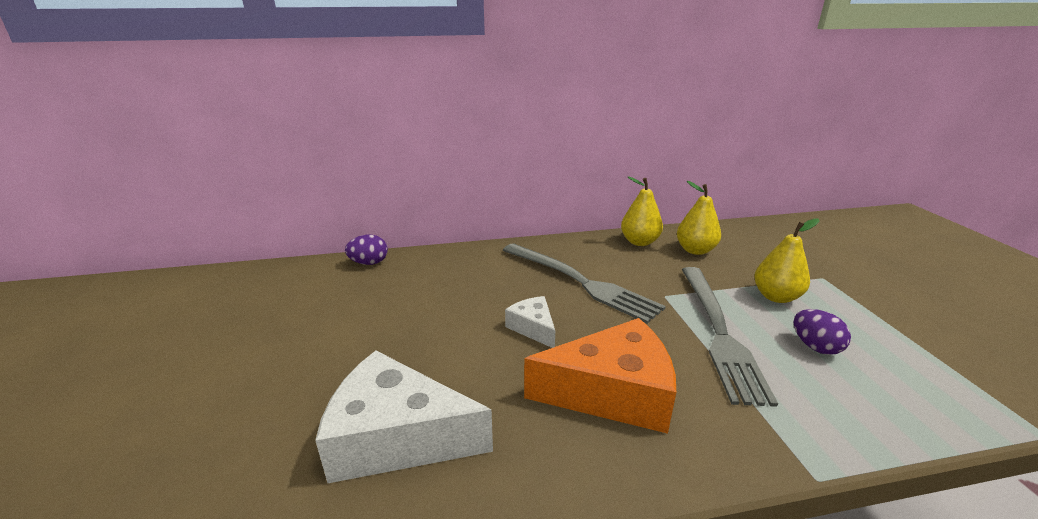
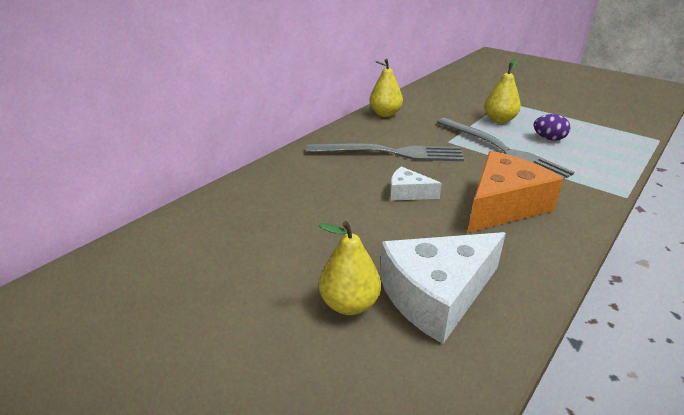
camera: 40 degrees left, 5 degrees up
purple egg [345,235,388,265] -> none
yellow pear [677,181,721,255] -> yellow pear moved to [319,221,381,315]

